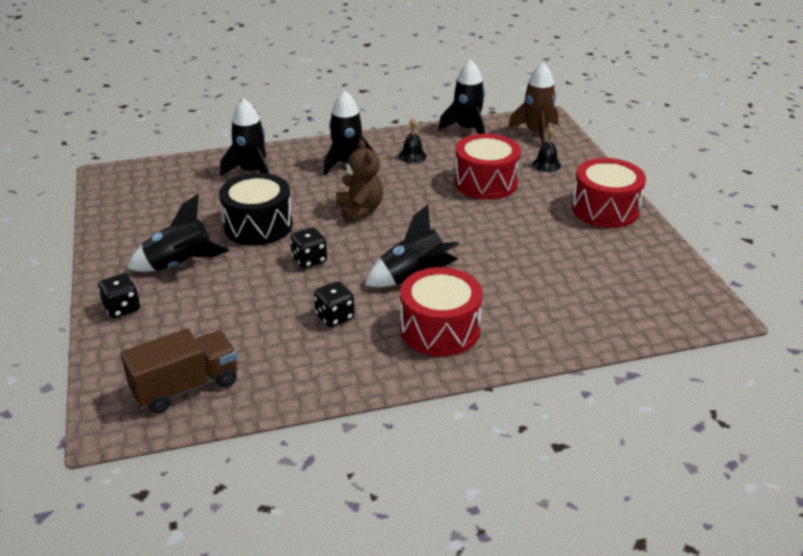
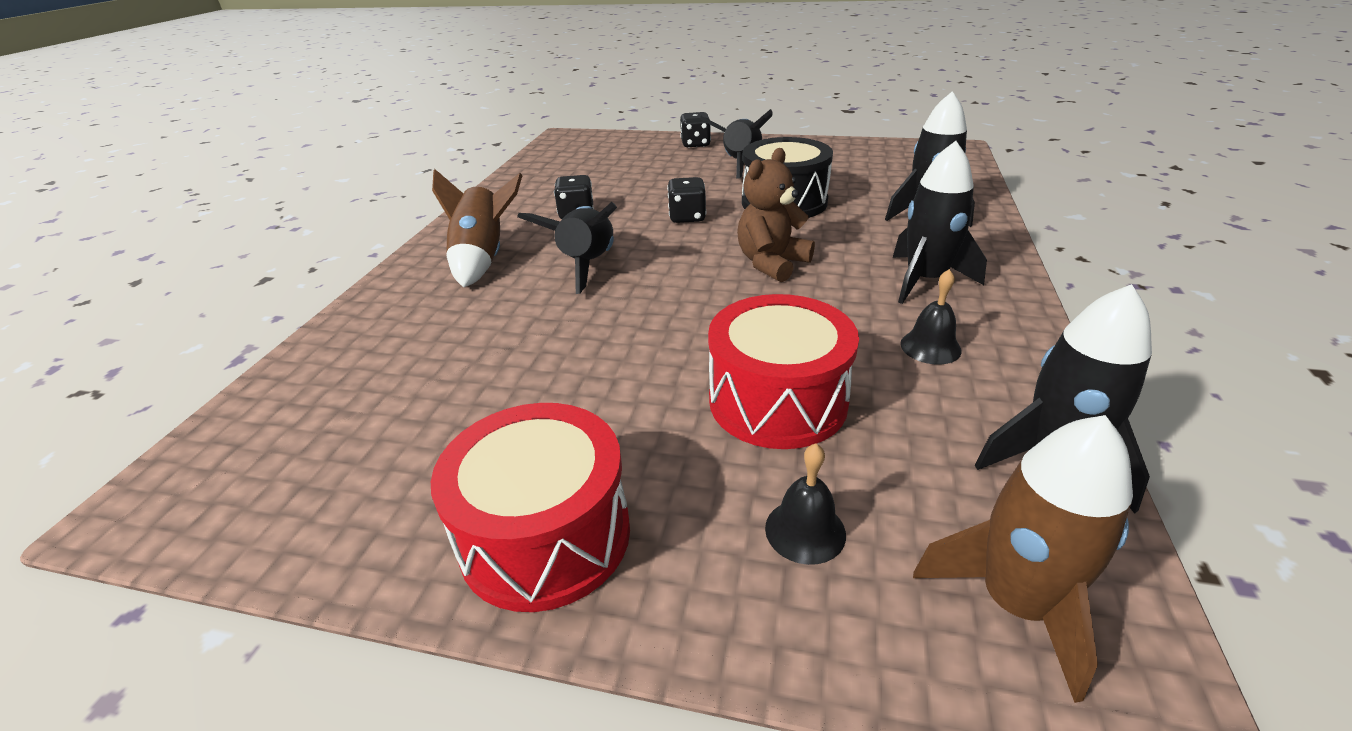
camera: 120 degrees right, 0 degrees up
brown truck [120,329,238,413] -> none
brown teddy bear [336,139,383,223] -> brown teddy bear turned 120 degrees clockwise [737,148,815,282]
red drum [400,267,483,356] -> brown rocket [432,169,523,288]

